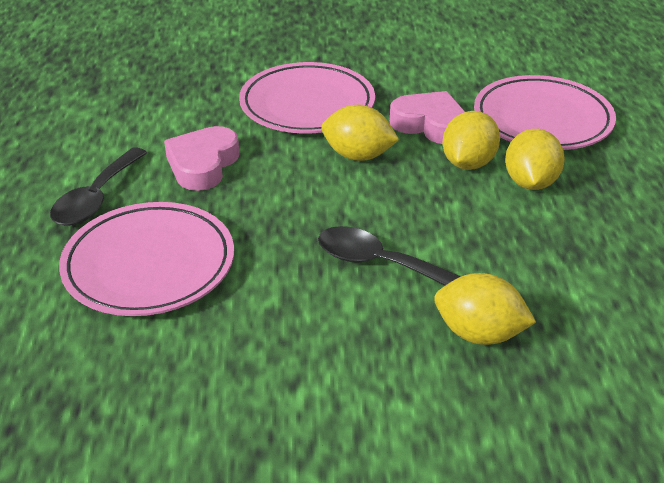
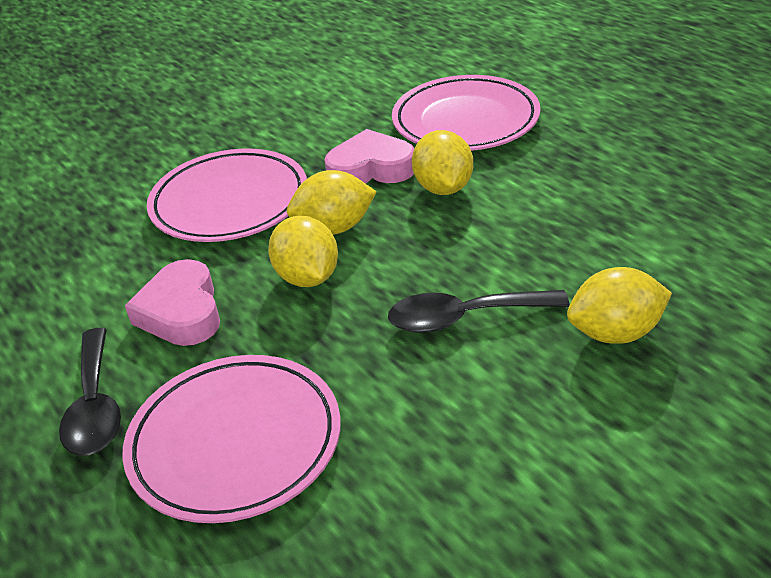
camera: 30 degrees left, 0 degrees up
yellow lemon [505,129,565,190] -> yellow lemon moved to [268,215,338,287]

